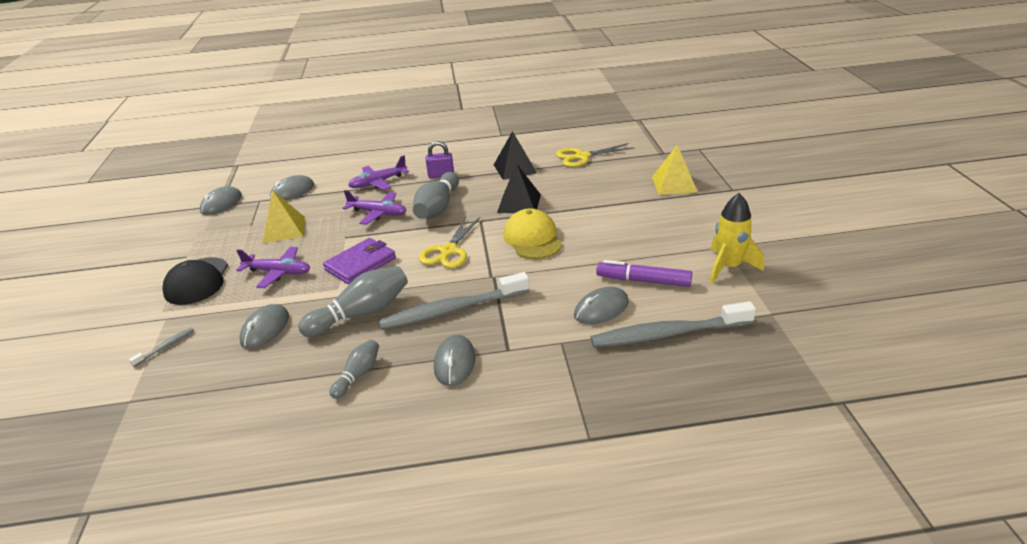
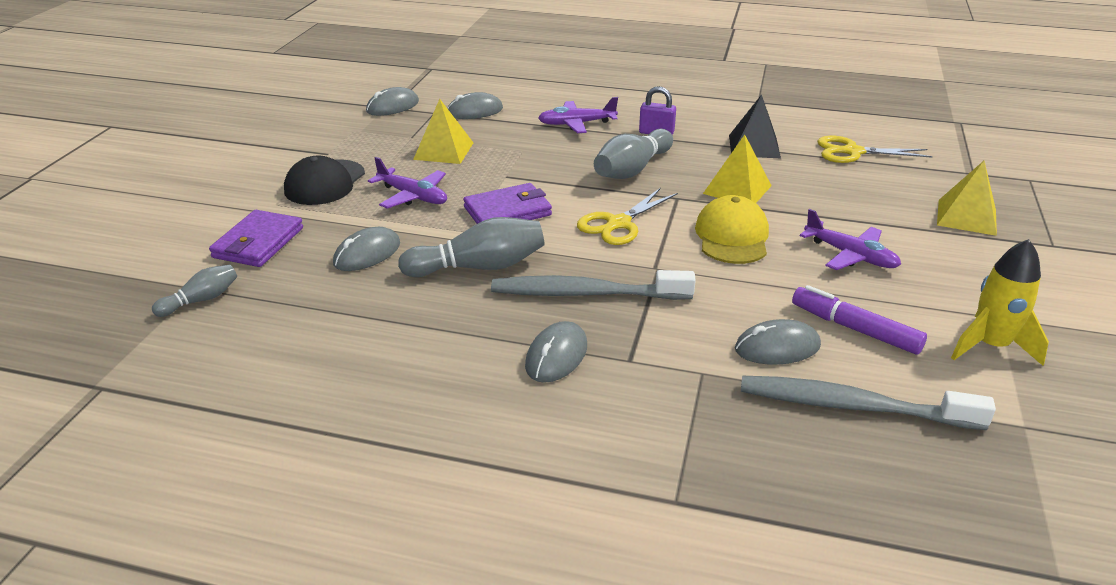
camera: 20 degrees right, 0 degrees up
grey toothbrush [129,328,194,367] -> purple wallet [209,210,303,267]
grey bowling pin [330,340,379,399] -> grey bowling pin moved to [152,265,237,317]
purple plane [342,190,407,225] -> purple plane moved to [800,209,901,270]
black pyramid [497,164,541,213] -> yellow pyramid [703,135,772,203]

